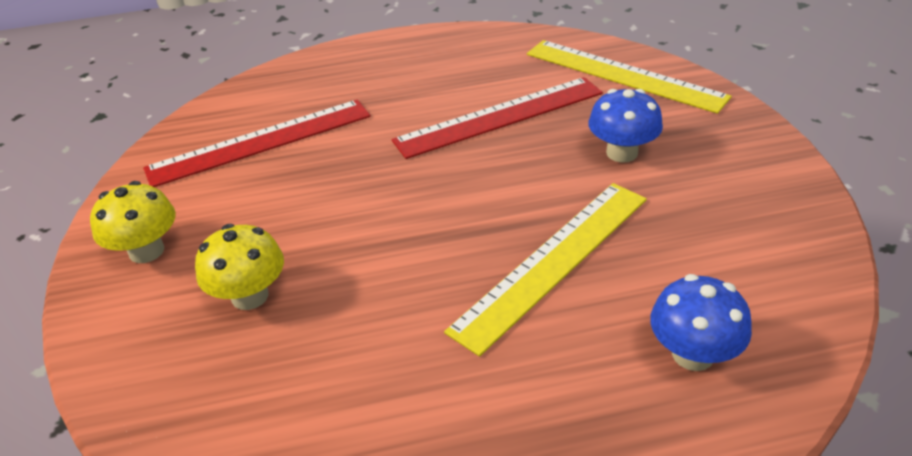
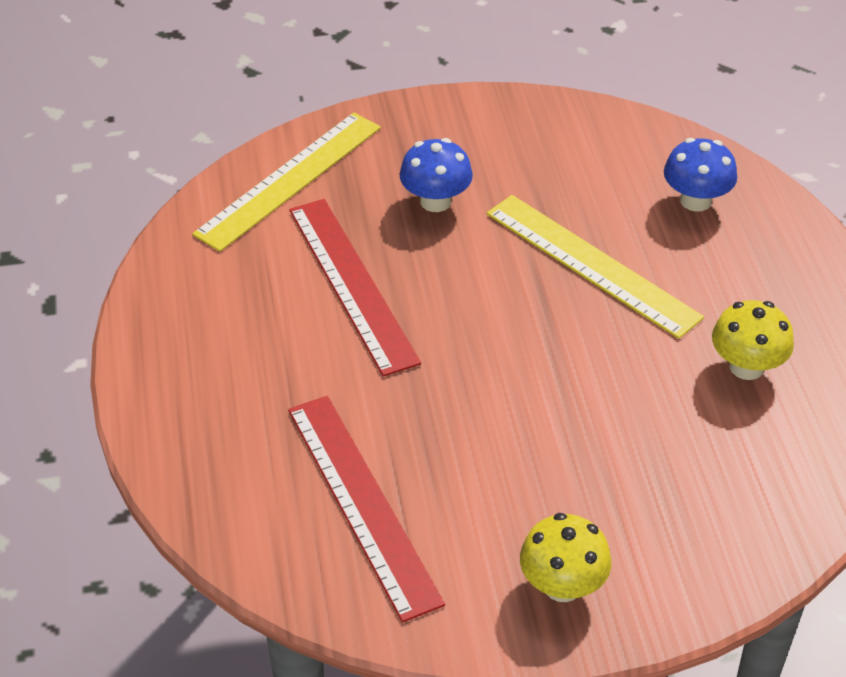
camera: 90 degrees left, 5 degrees up
yellow mushroom [195,224,284,310] -> yellow mushroom moved to [712,300,794,380]

